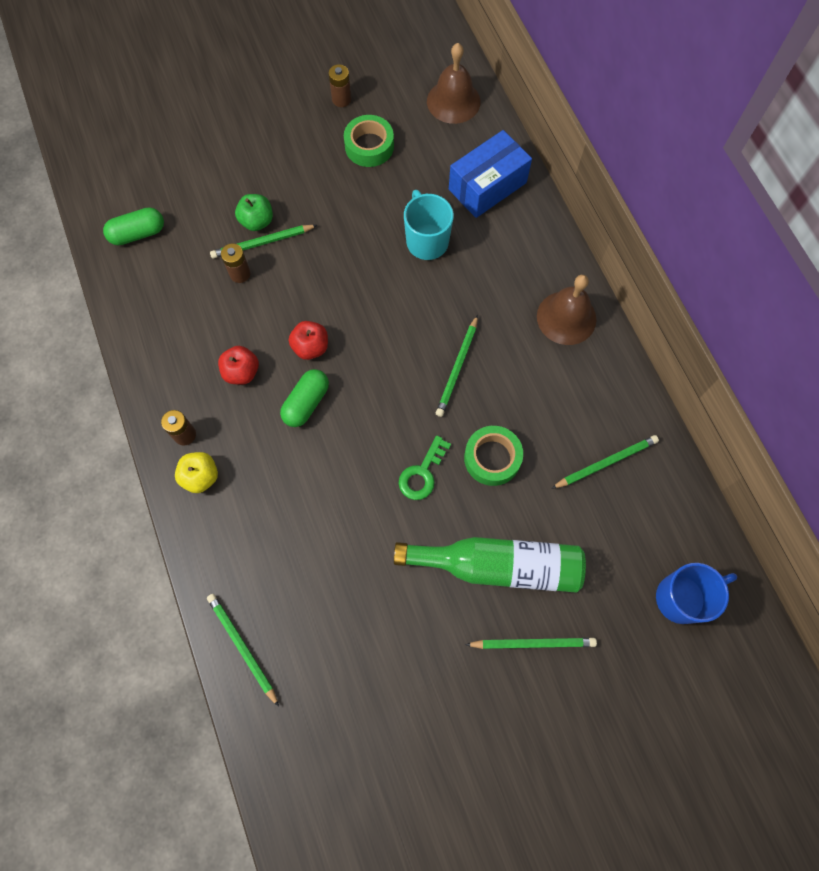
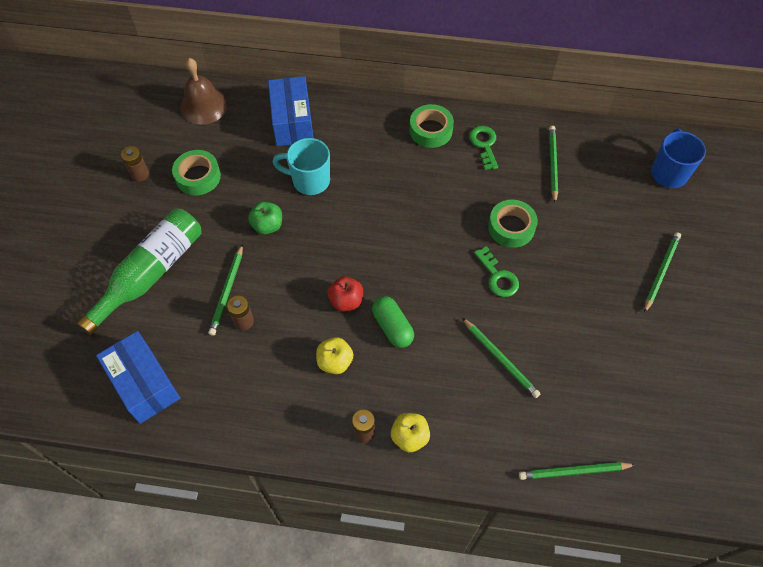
camera: 60 degrees left, 10 degrees down
green capsule [103,207,164,246] -> blue box [96,331,180,424]
red apple [218,346,259,385] -> yellow apple [316,337,354,374]
green apple [235,194,273,231] -> green apple moved to [248,201,282,234]
green bottle [394,537,586,593] -> green bottle moved to [76,209,202,335]
green pencil [436,315,478,417] -> green pencil moved to [462,318,540,398]
brown bell [537,275,597,345] -> green tape [409,104,454,148]
none -> green key [469,126,498,170]

